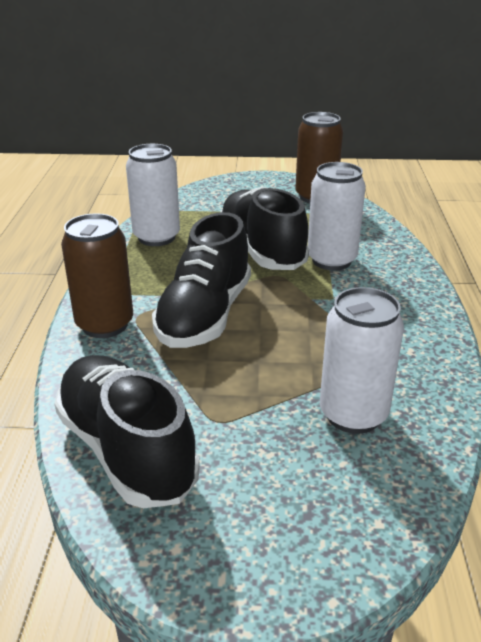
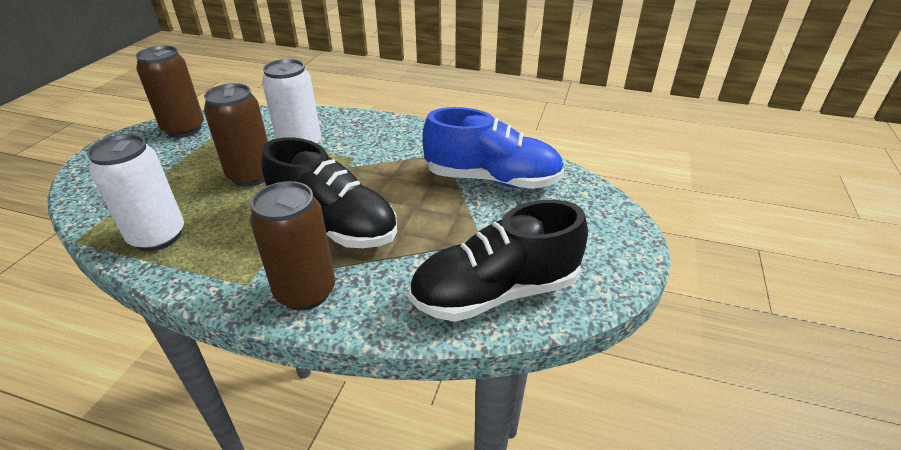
camera: 75 degrees left, 5 degrees up
black shoe [220,187,309,270] -> brown can [204,83,268,187]
white can [320,287,404,434] -> blue shoe [422,107,564,189]

